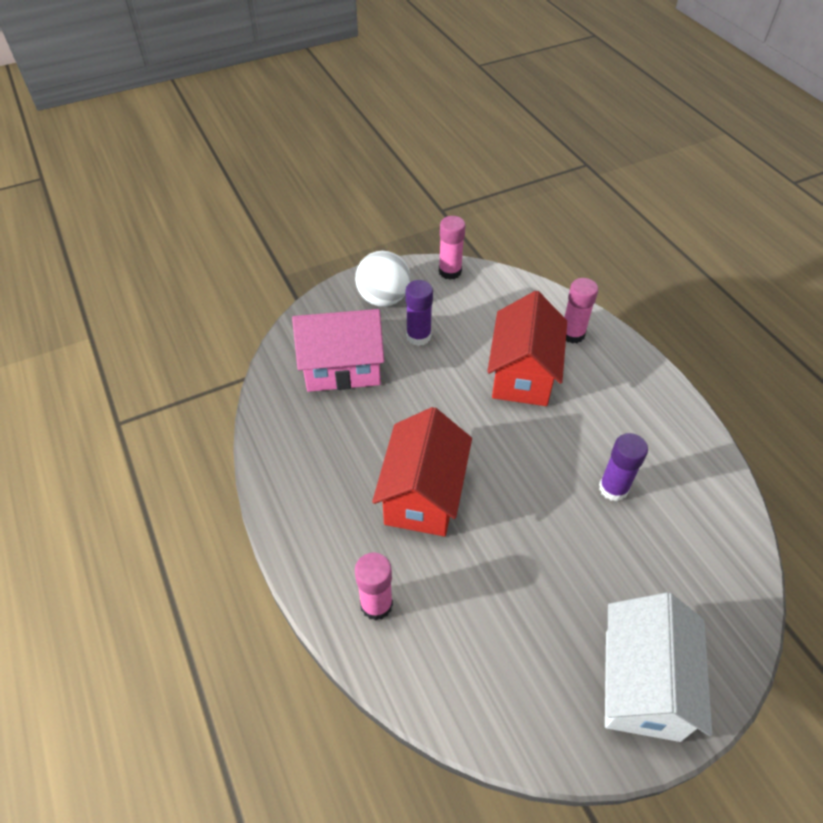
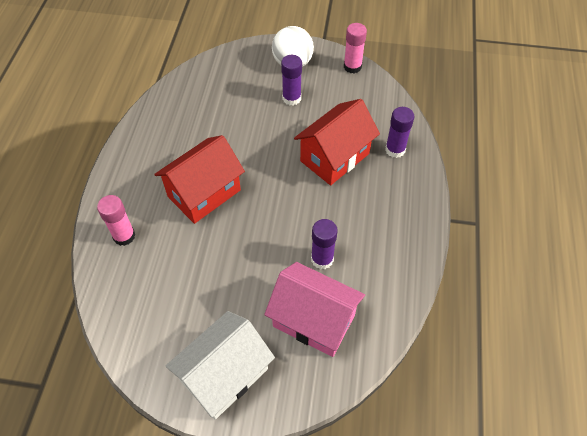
camera: 35 degrees right, 5 degrees up
pink house [292,309,384,392] -> pink house moved to [264,262,365,357]
pink glue stick [564,278,598,344] -> purple glue stick [385,107,414,158]

